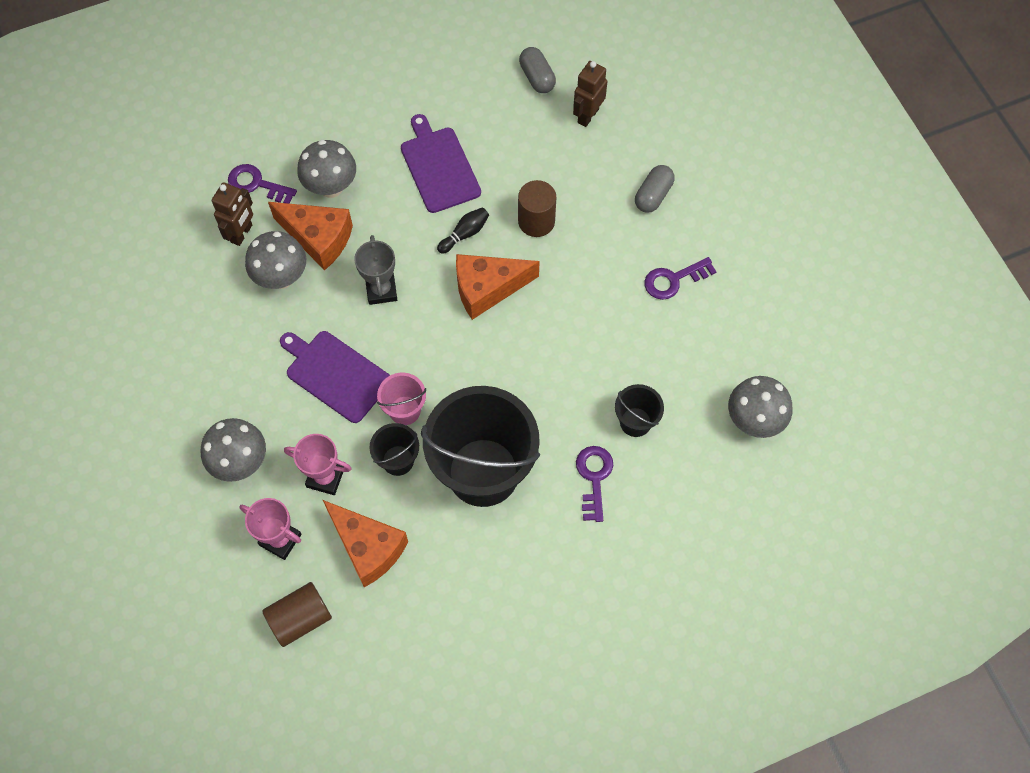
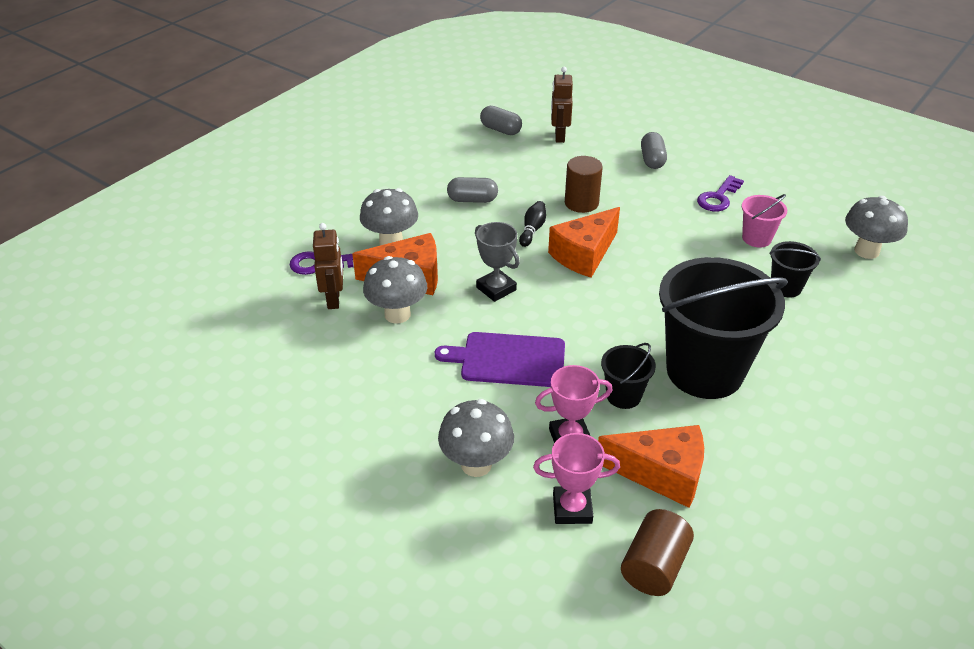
camera: 30 degrees left, 25 degrees down
pink bucket [377,373,426,425] -> pink bucket moved to [742,194,787,248]
purple cutting board [401,114,481,213] -> grey capsule [447,177,498,203]
purple key [576,446,613,522] -> none

